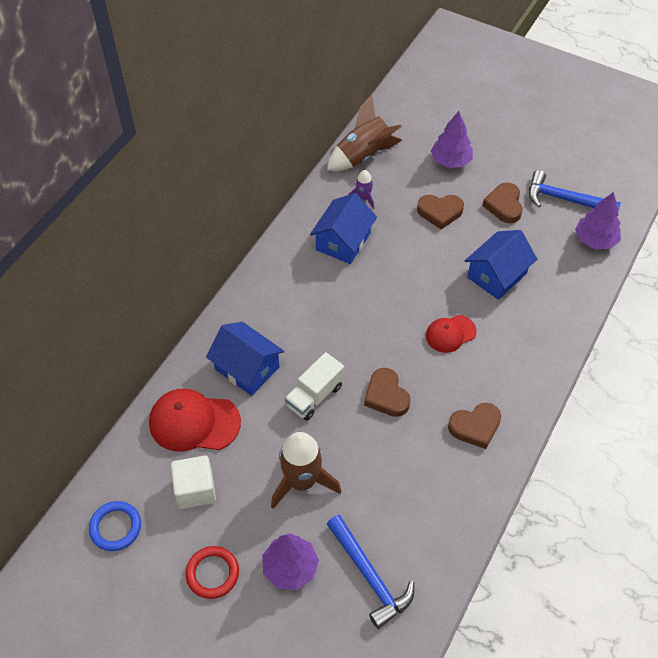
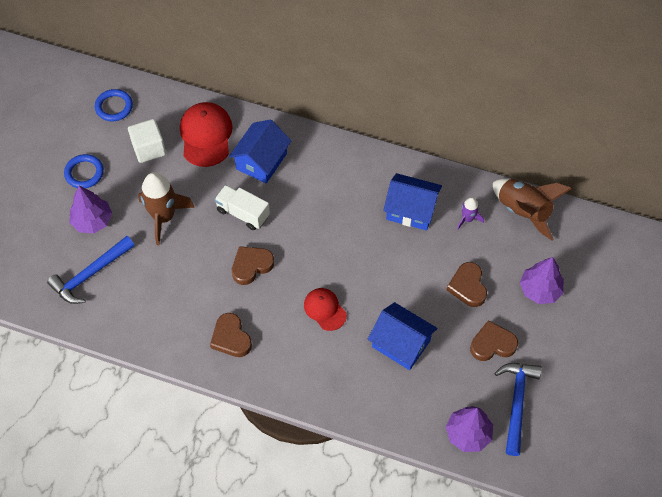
camera: 80 degrees right, 5 degrees up
red ring [185,546,239,599] -> blue ring [64,154,104,188]

